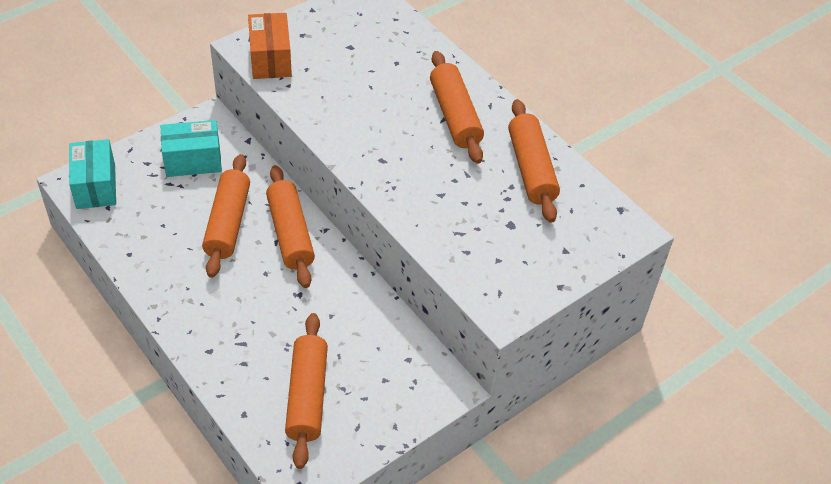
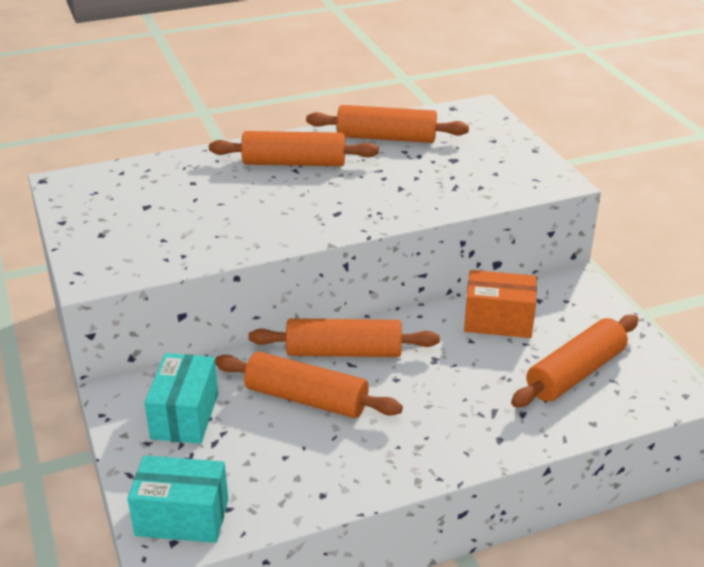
camera: 70 degrees left, 15 degrees down
orange box [248,13,292,79] -> orange box moved to [464,270,537,338]
orange rolling pin [285,313,328,469] -> orange rolling pin turned 60 degrees counterclockwise [511,315,639,407]

